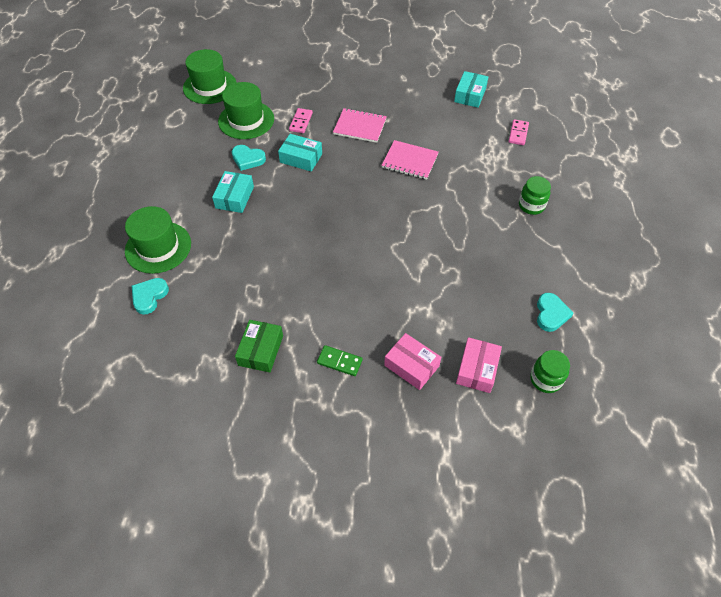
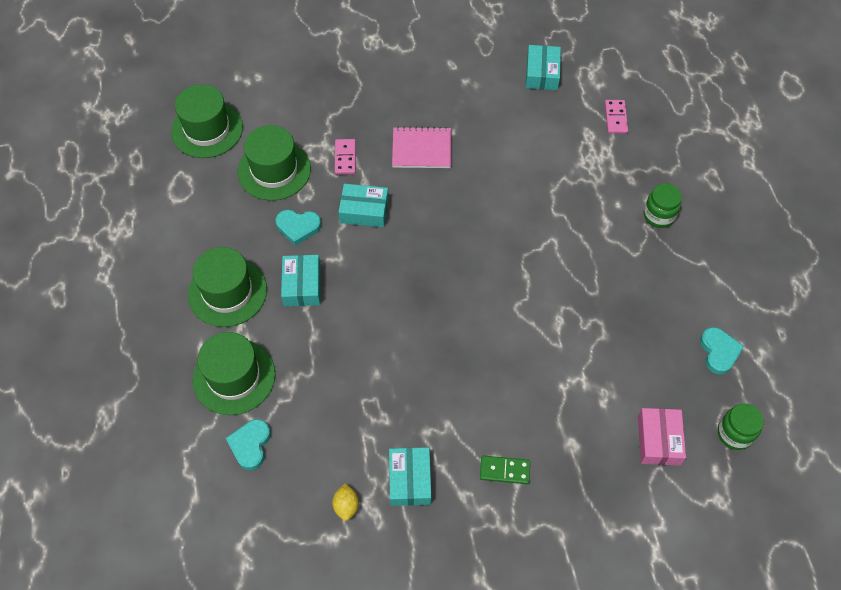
camera: 15 degrees left, 5 degrees up
green box [235,320,283,372] -> turquoise box [389,447,431,506]
pink notebook [382,140,439,180] -> none
pink box [384,333,441,390] -> none
none -> green hat [188,247,267,327]
none -> yellow lemon [332,483,359,521]

